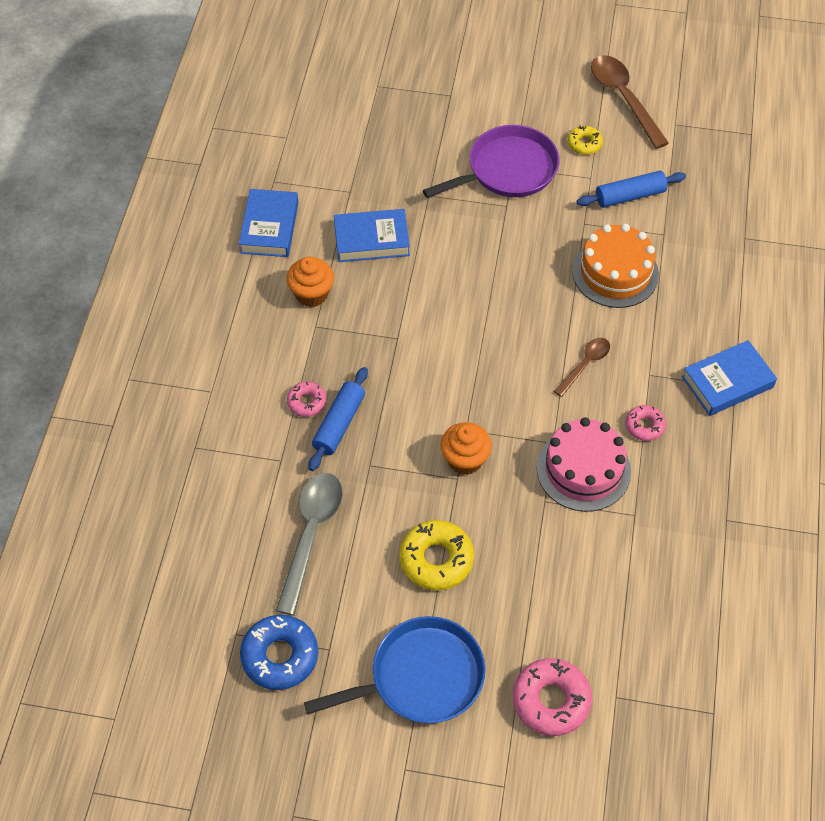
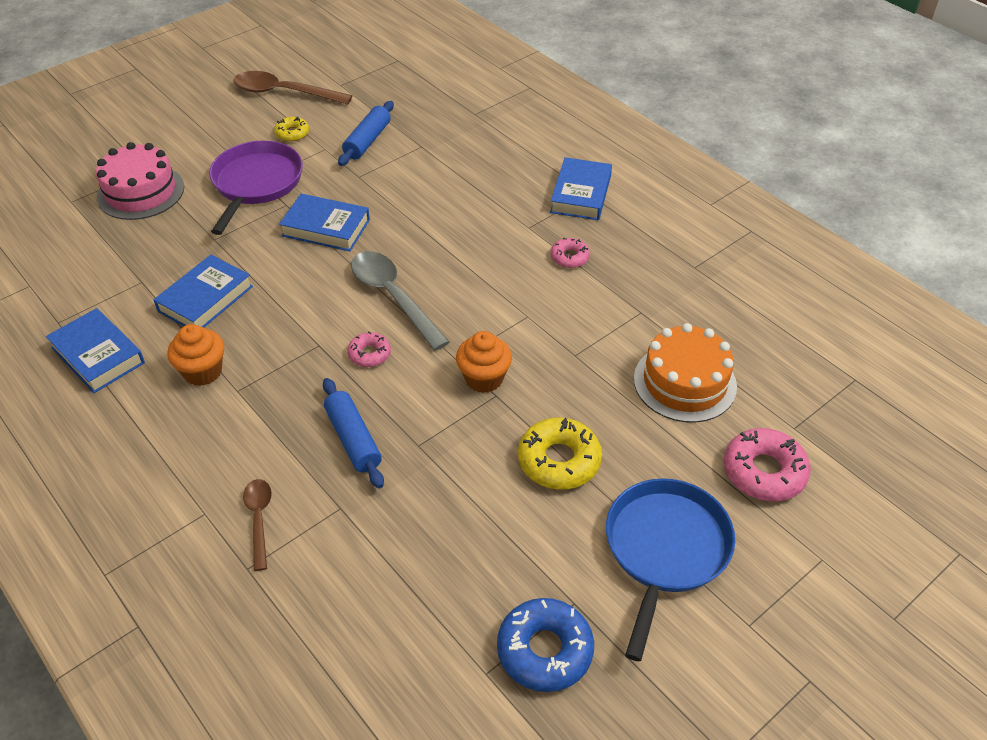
camera: 50 degrees left, 10 degrees down
grey spoon [276,473,343,615] -> grey spoon moved to [351,251,450,351]
pink donut [287,382,326,417] -> pink donut moved to [347,332,391,367]
pink cake [537,417,631,512] -> pink cake moved to [96,142,184,220]
brown spoon [554,338,610,397] -> brown spoon moved to [243,479,272,571]
orange cake [572,224,659,308] -> orange cake moved to [634,323,737,423]
none -> blue book [279,194,370,251]

